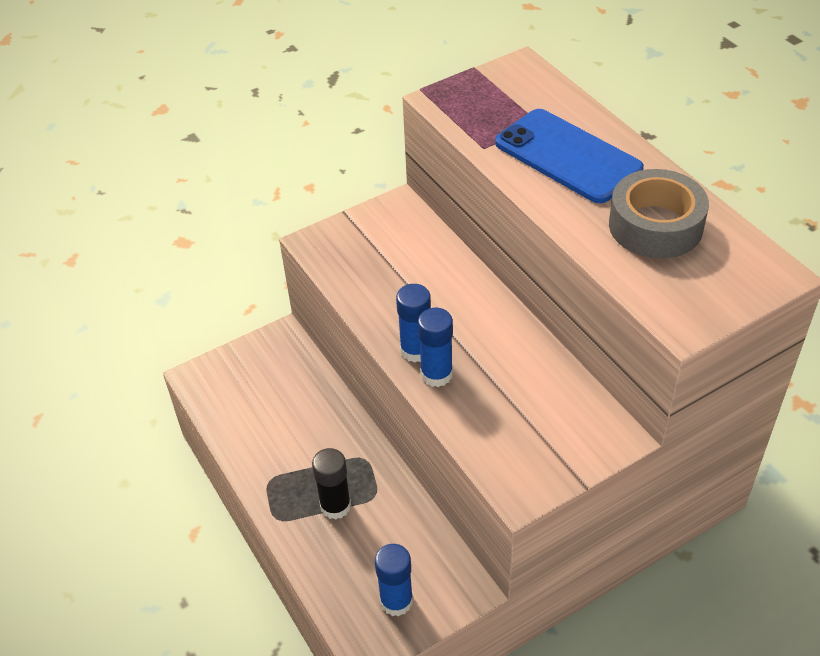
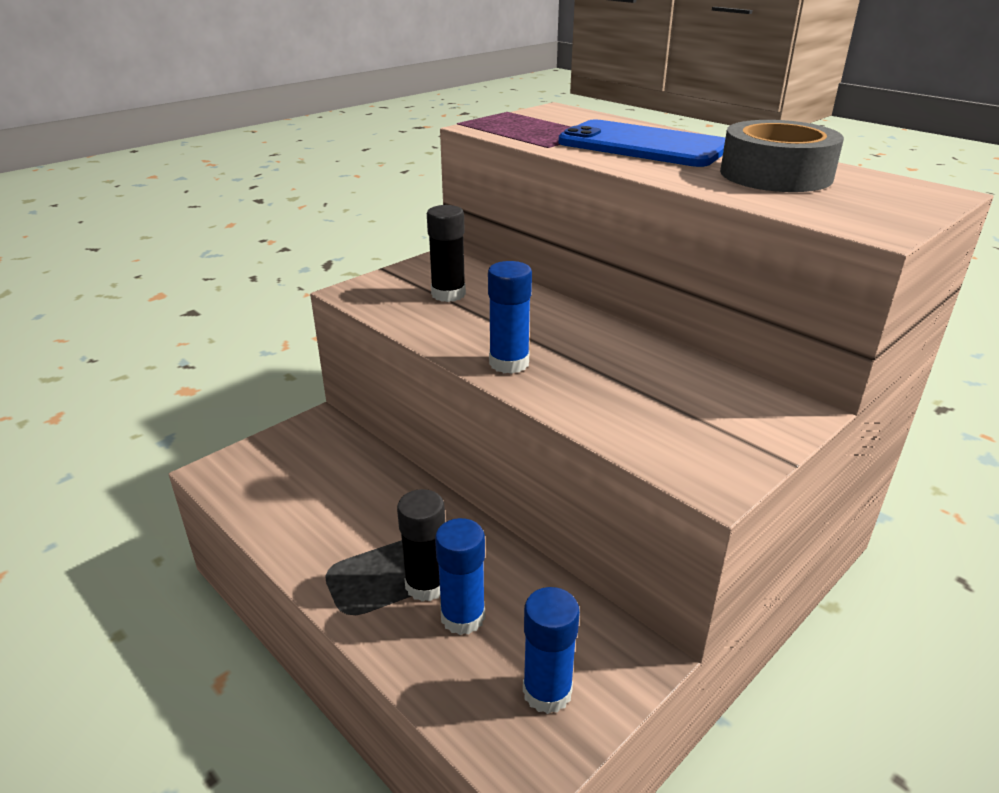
camera: 15 degrees left, 15 degrees down
blue glue stick [418,308,453,387] -> blue glue stick moved to [435,518,485,635]
none -> black glue stick [427,205,466,302]

